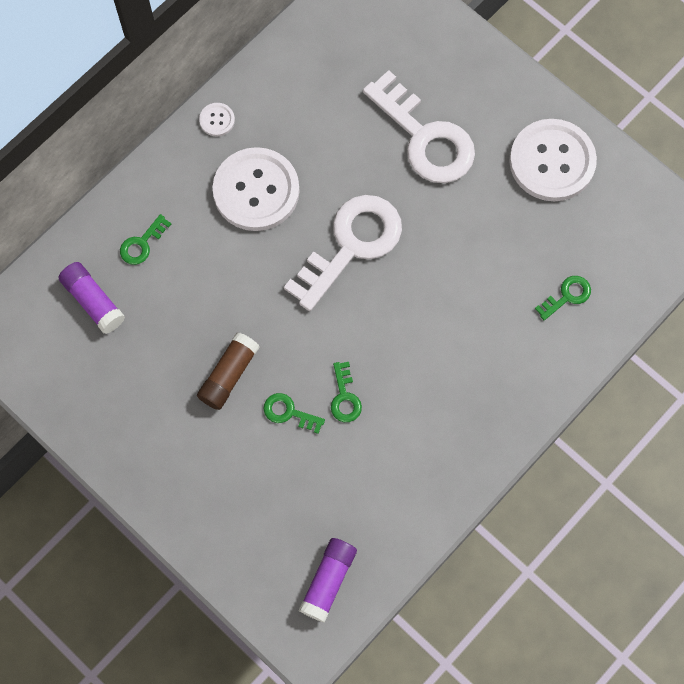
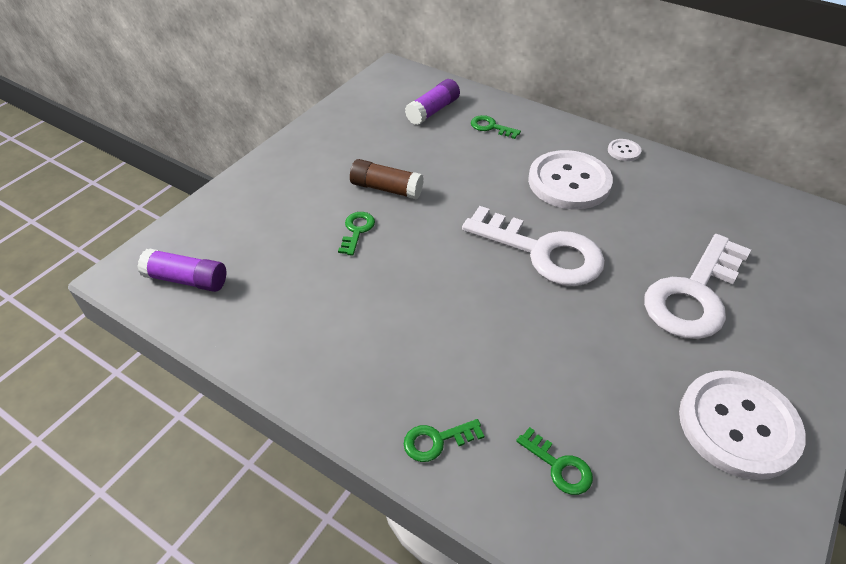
camera: 80 degrees right, 25 degrees down
green key [331,362,362,422] -> green key moved to [404,419,484,462]

